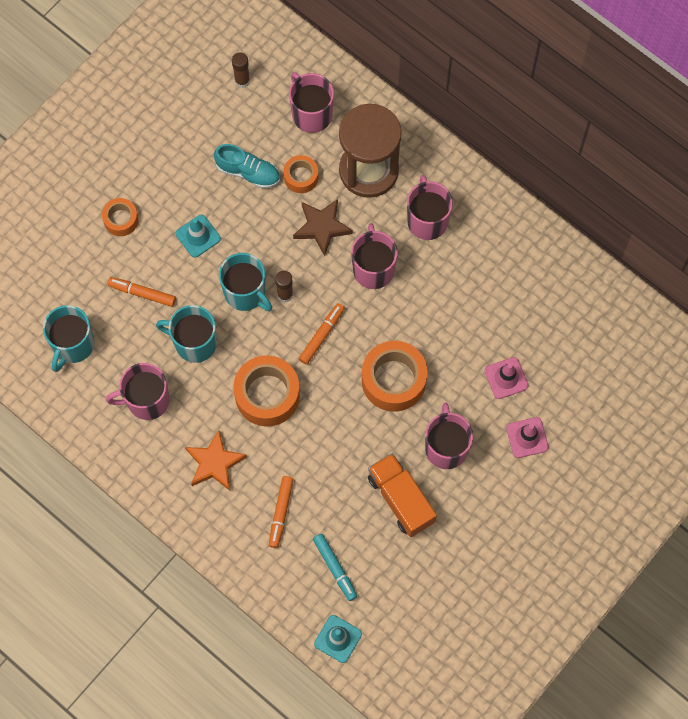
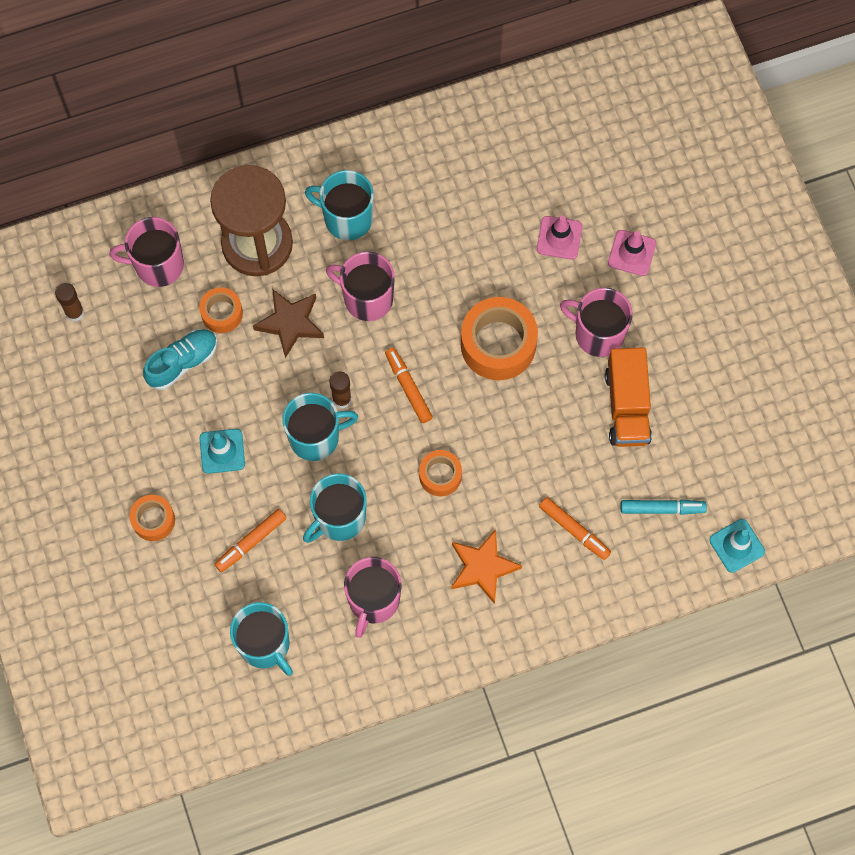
camera: 60 degrees left, 0 degrees up
orange tape [233,355,300,427] -> orange tape [419,450,462,496], size x0.55
orange truck [368,453,437,537] -> orange truck turned 90 degrees counterclockwise [605,347,652,447]
pink mug [407,175,453,240] -> turquoise mug [305,170,374,240]

